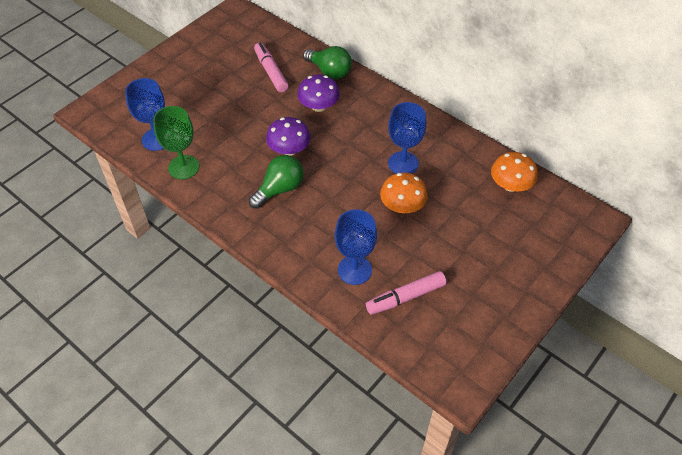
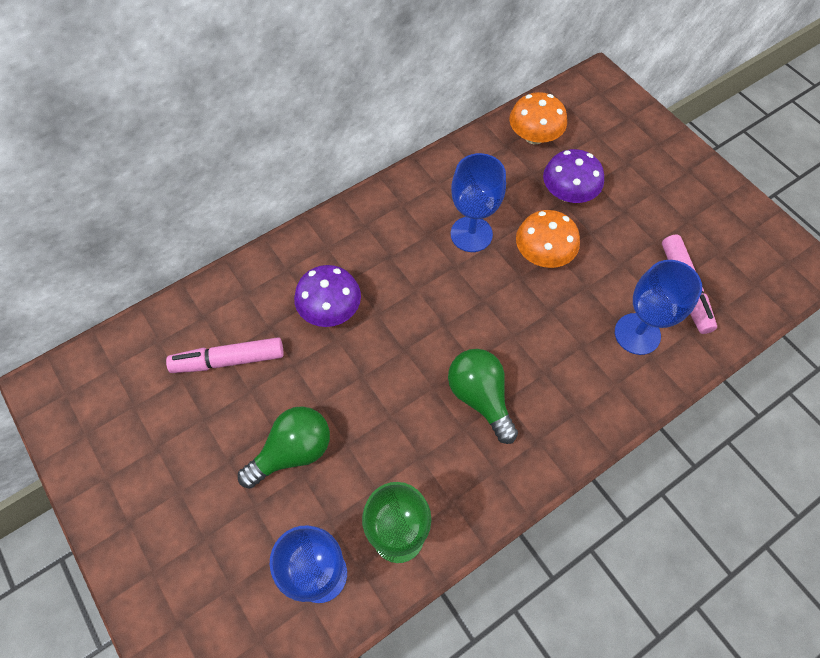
camera: 75 degrees left, 10 degrees up
purple mushroom [266,117,311,156] -> purple mushroom moved to [543,149,604,203]
green light bulb [303,46,352,79] -> green light bulb moved to [238,406,330,489]

